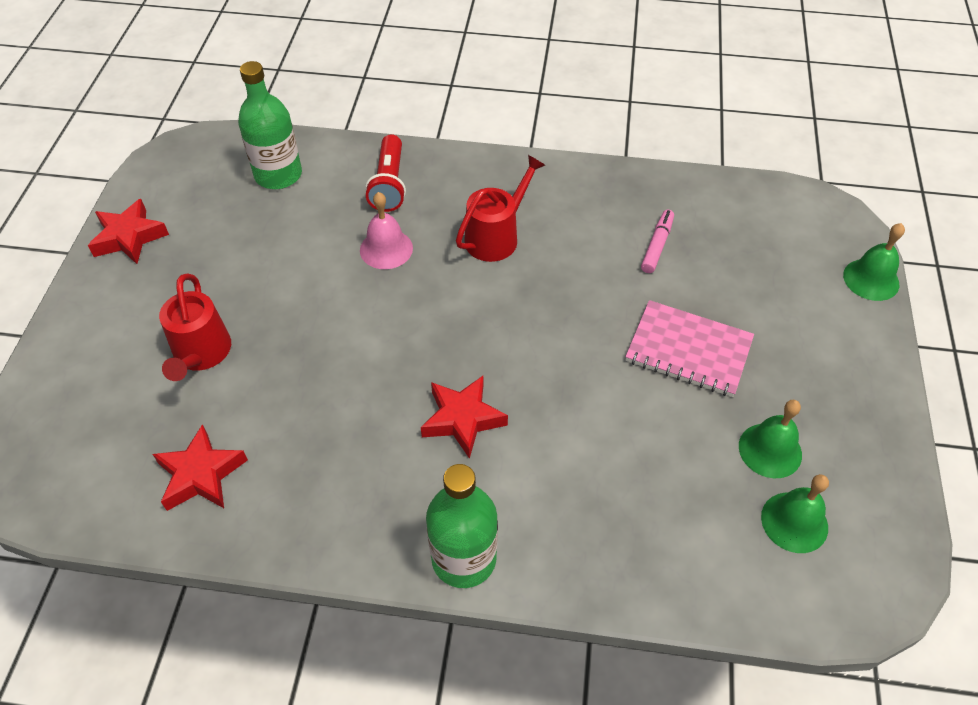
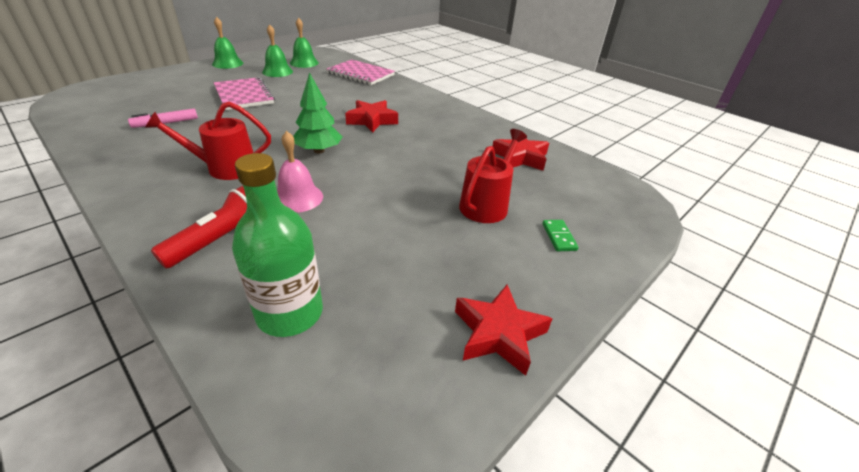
camera: 145 degrees left, 15 degrees down
green bottle [426,464,498,588] -> none
green bell [843,223,905,301] -> green bell moved to [212,17,243,69]
none -> green tree [294,72,342,154]
none -> pink notebook [327,59,395,85]
none -> green domino [542,220,579,251]

